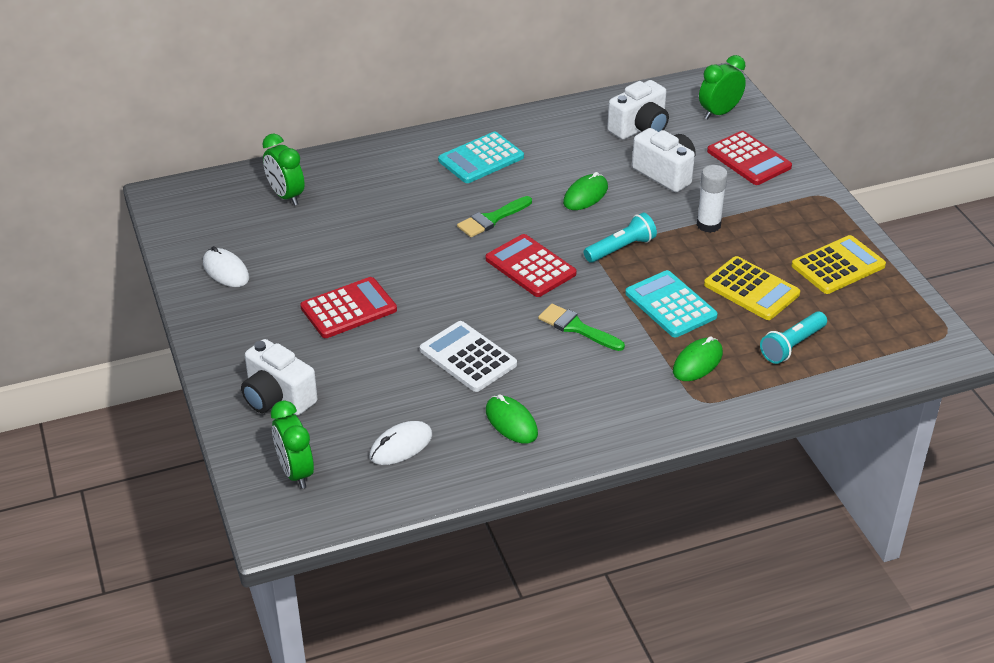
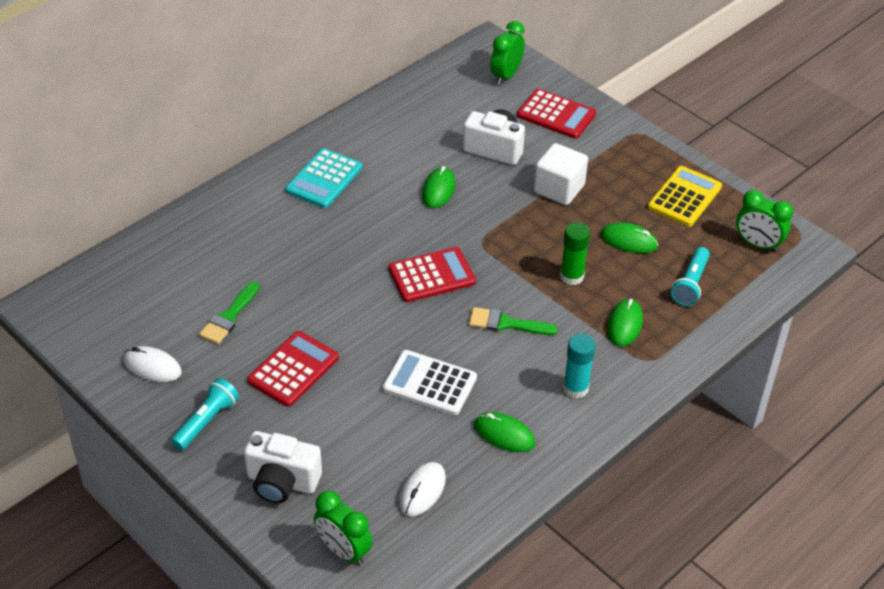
camera: 25 degrees left, 5 degrees up
green clock [262,134,305,206] -> green clock moved to [736,190,793,252]
green brush [457,196,532,237] -> green brush moved to [199,282,260,344]
red calculator [486,234,577,297] -> red calculator turned 135 degrees clockwise [389,247,476,302]
turquoise flashlight [584,213,657,263] -> turquoise flashlight moved to [171,378,239,450]
white camera [607,80,669,140] -> none
turquoise calculator [625,270,718,338] -> green glue stick [560,222,590,285]
white glue stick [697,165,728,233] -> white cube [534,143,588,205]
yellow calculator [704,256,800,320] -> green mouse [600,222,658,253]
none -> turquoise glue stick [563,334,596,399]

